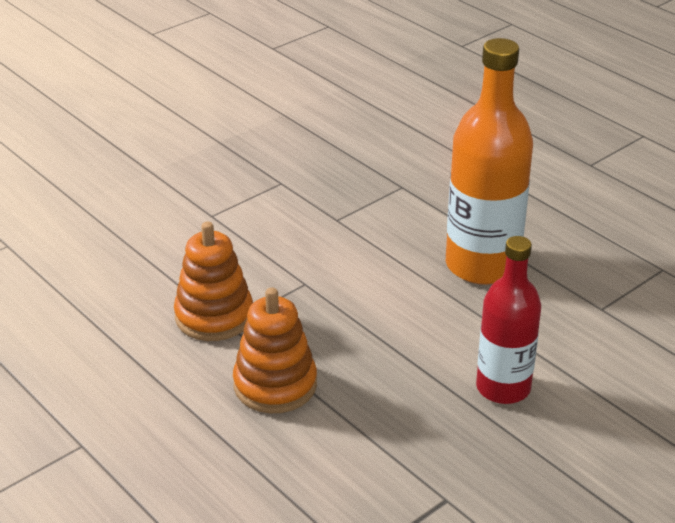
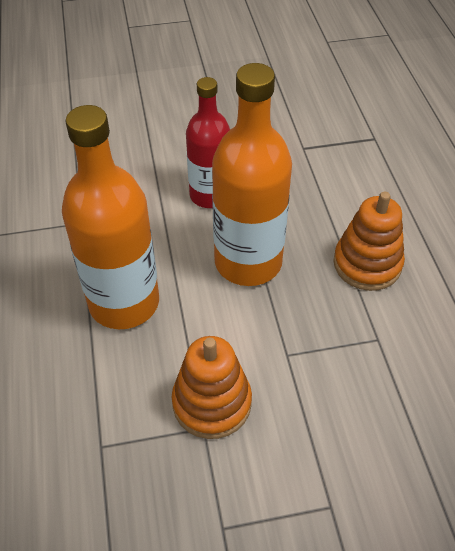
camera: 150 degrees left, 15 degrees up
orange stacking toy [174,222,253,341] -> orange stacking toy moved to [172,336,252,439]
none -> orange bottle [212,63,292,286]

